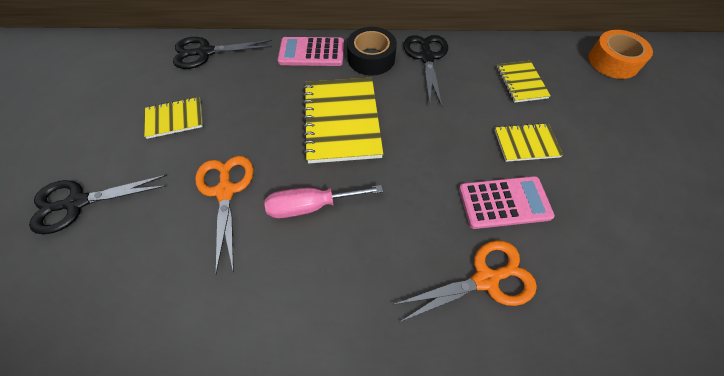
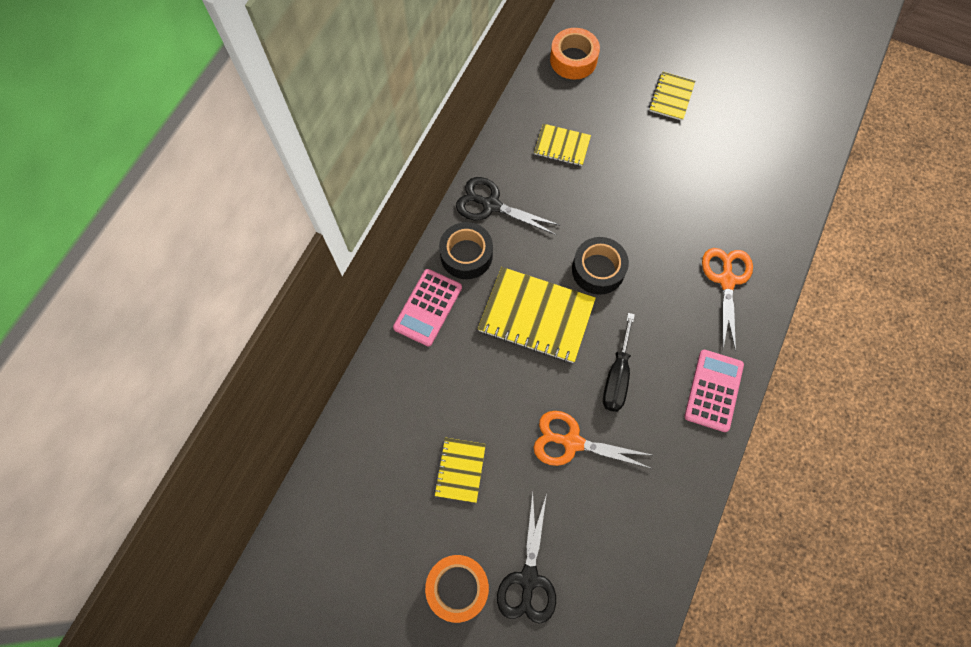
camera: 65 degrees left, 10 degrees up
black scissors [173,37,272,69] -> none
pink screwdriver [264,185,383,218] -> black screwdriver [603,313,635,412]
pink calculator [459,176,555,229] -> pink calculator moved to [684,350,744,432]
yellow notebook [494,123,563,162] -> yellow notebook moved to [649,71,695,121]
none -> orange tape [425,555,489,623]
none -> black tape [572,237,629,295]

